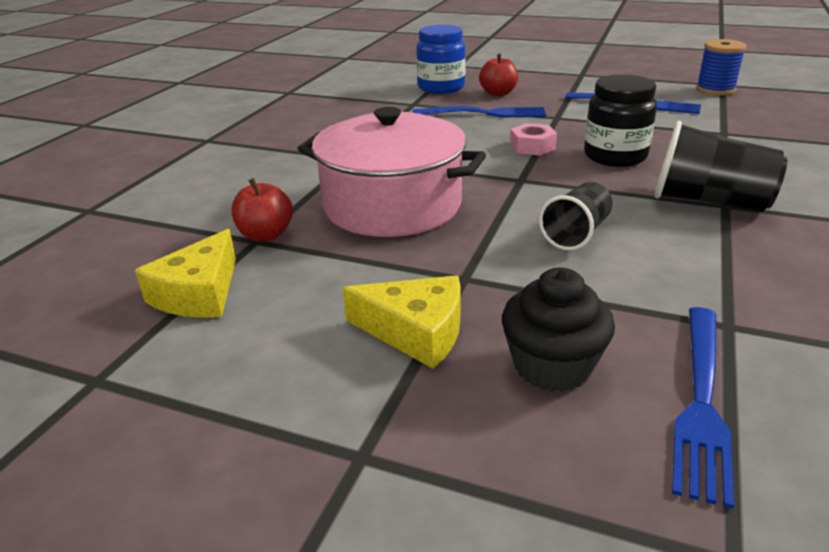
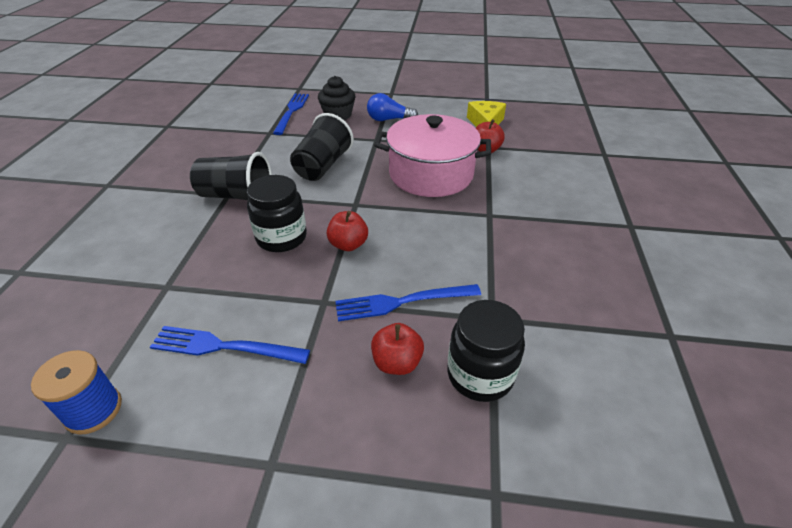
camera: 165 degrees right, 10 degrees up
yellow cheese [343,275,461,369] -> blue light bulb [367,93,418,121]
blue jar [416,24,466,94] -> black jar [447,300,525,402]
pink nut [510,123,557,156] -> red apple [327,211,368,251]
black cup [539,182,613,251] -> black cup [290,113,354,181], size x1.53

